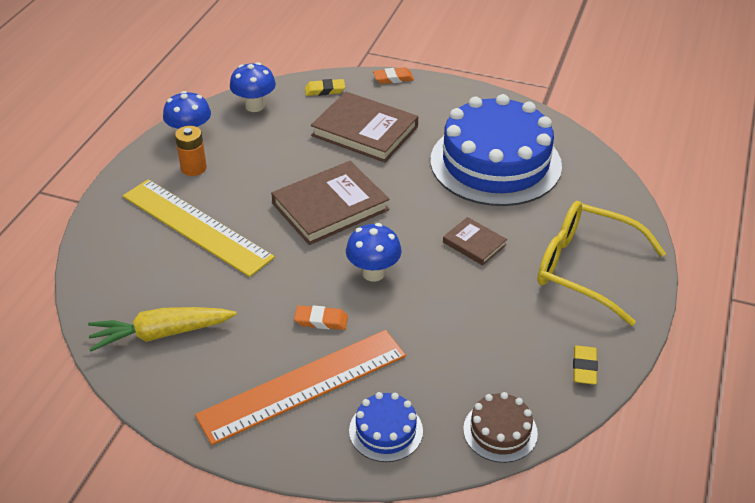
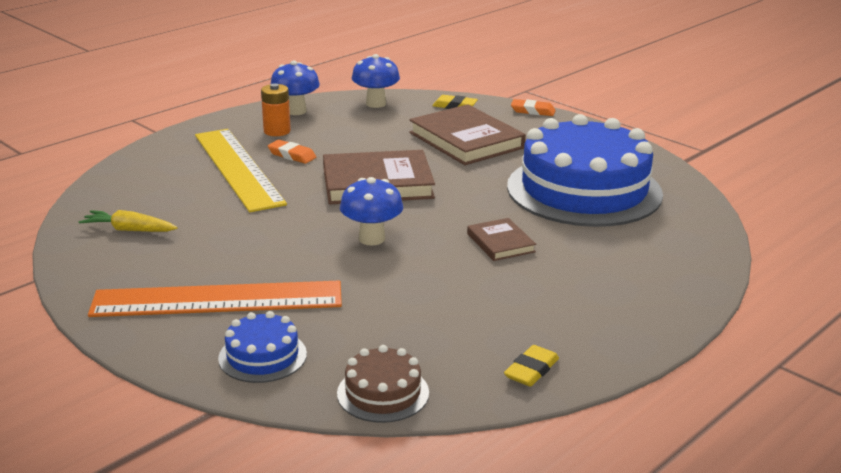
camera: 25 degrees right, 15 degrees down
yellow carrot [88,307,237,352] -> yellow carrot [79,210,178,232], size x0.65
orange eraser [294,305,348,330] -> orange eraser moved to [268,140,316,164]
yellow glasses [537,201,666,326] -> none

